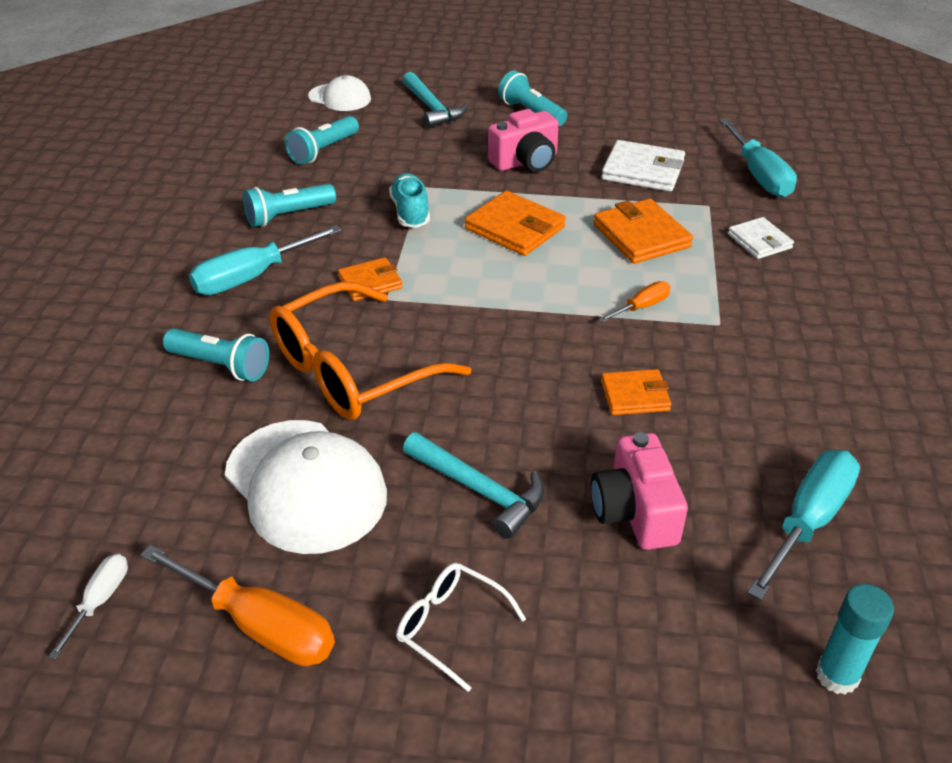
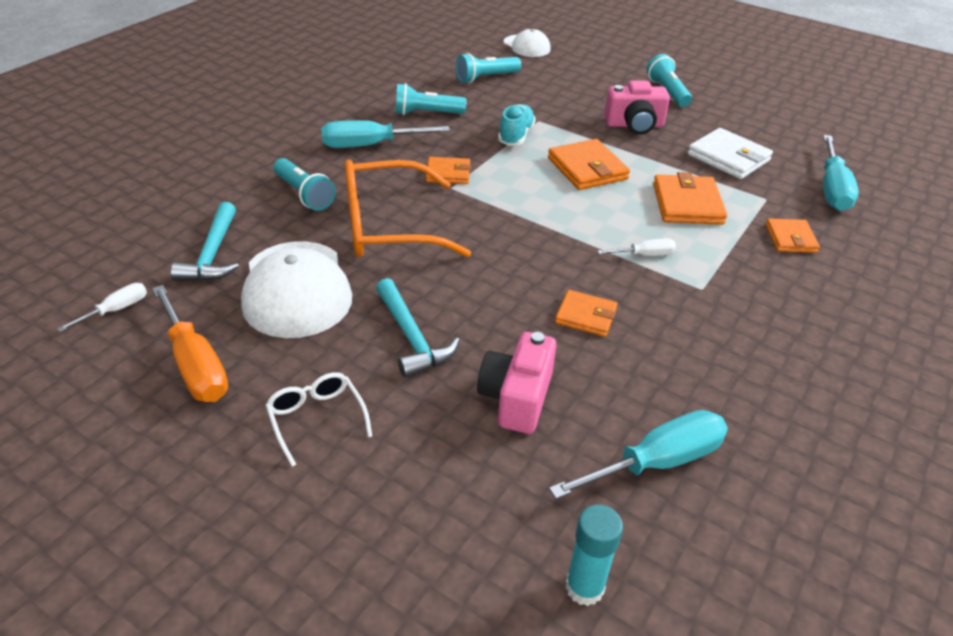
camera: 25 degrees right, 0 degrees up
turquoise hammer [402,72,468,128] -> turquoise hammer moved to [171,202,239,281]
orange screwdriver [599,281,670,322] -> white screwdriver [598,238,676,256]
white wallet [728,217,794,259] -> orange wallet [766,218,820,253]

